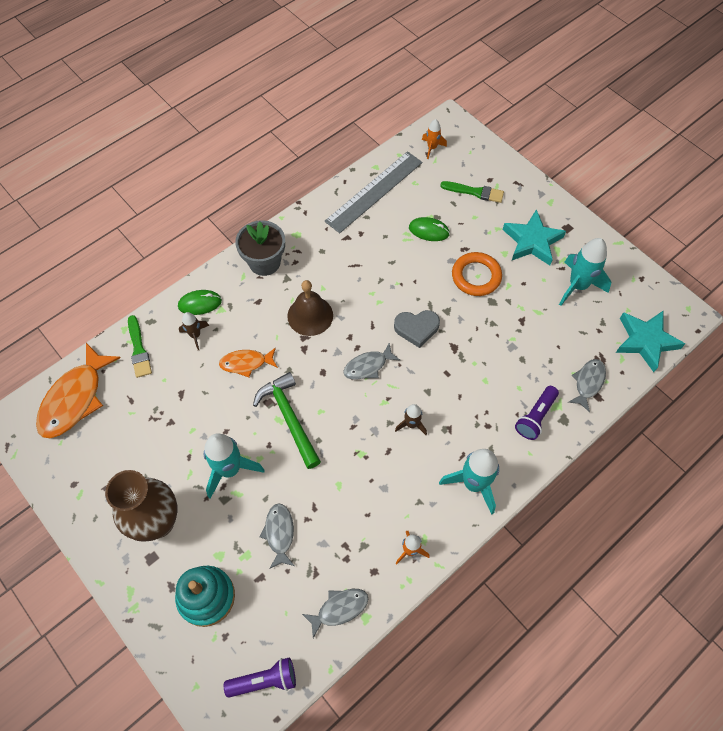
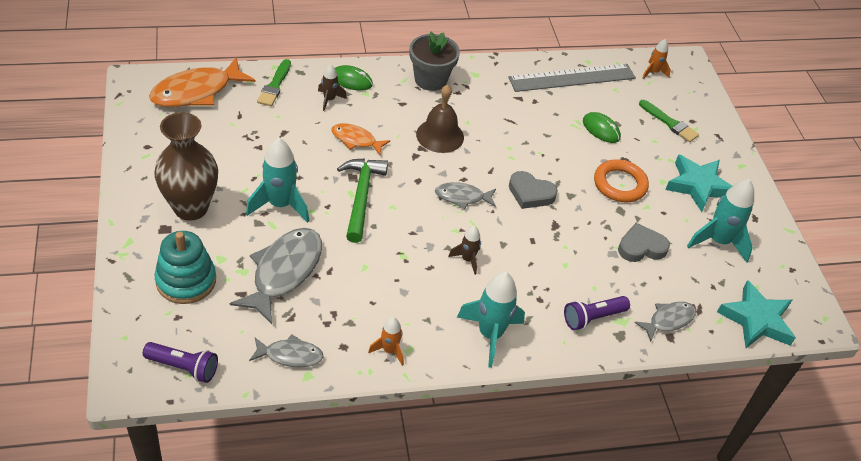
camera: 25 degrees right, 15 degrees down
grey fish [260,503,294,569] -> grey fish [230,228,322,324], size x1.79
none -> grey heart [618,223,670,262]

